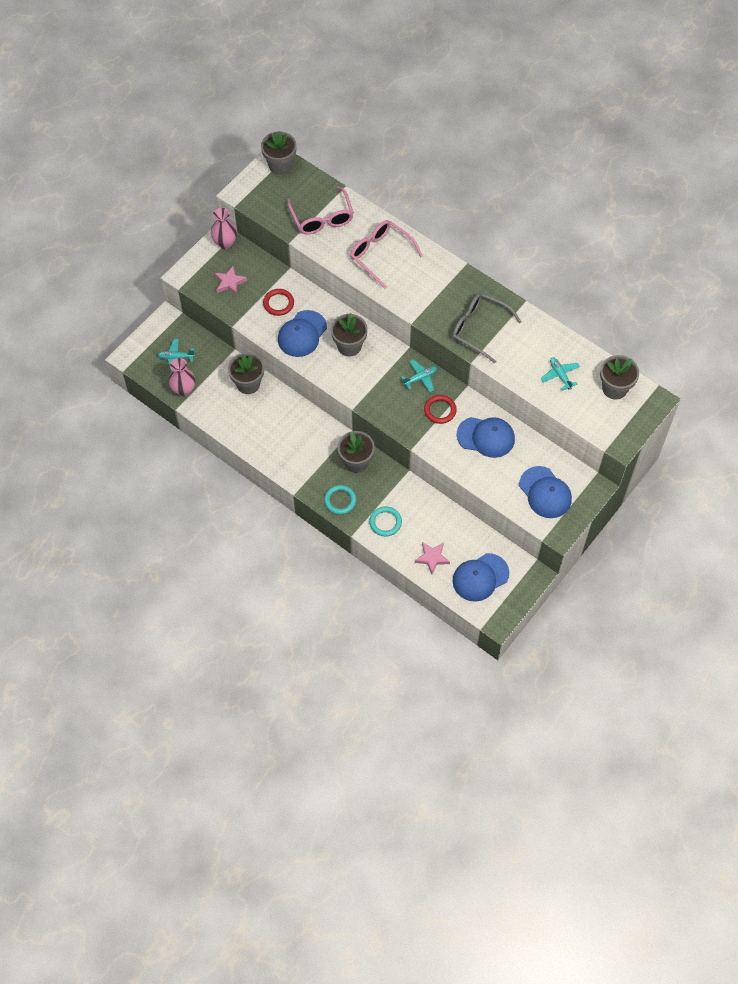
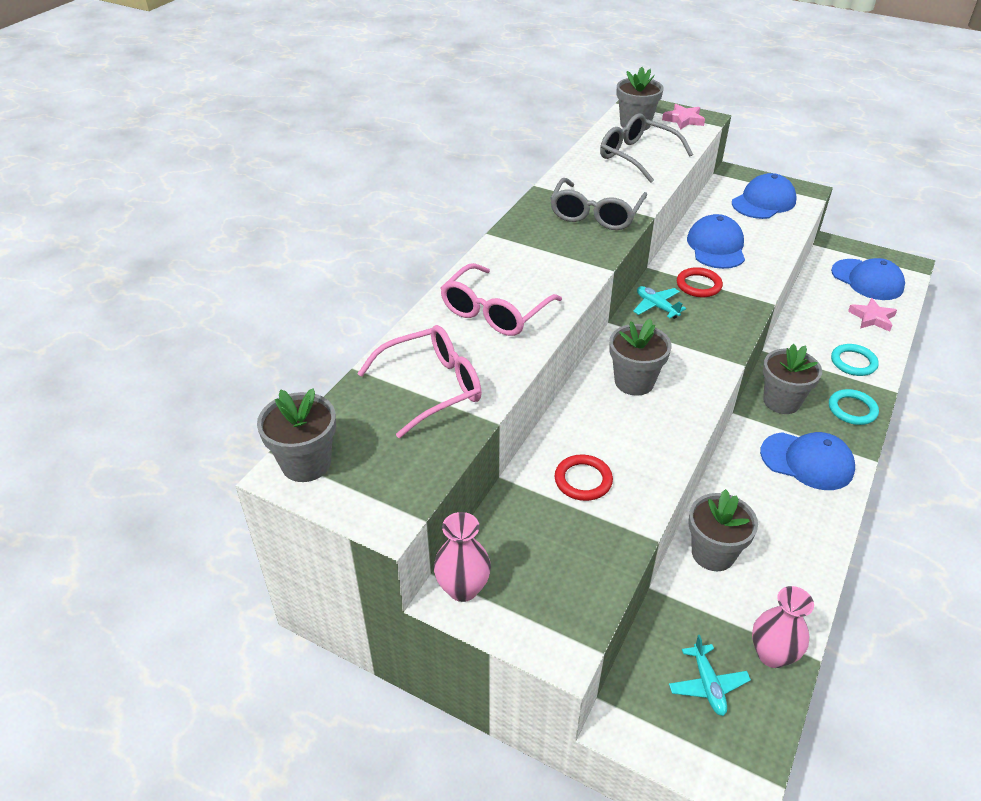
camera: 100 degrees left, 20 degrees down
pink star [214,266,247,295] -> pink star moved to [662,104,705,129]
blue cap [278,310,327,357] -> blue cap moved to [760,432,855,490]
turquoise plane [541,357,580,391] -> grey glasses [600,113,693,183]

